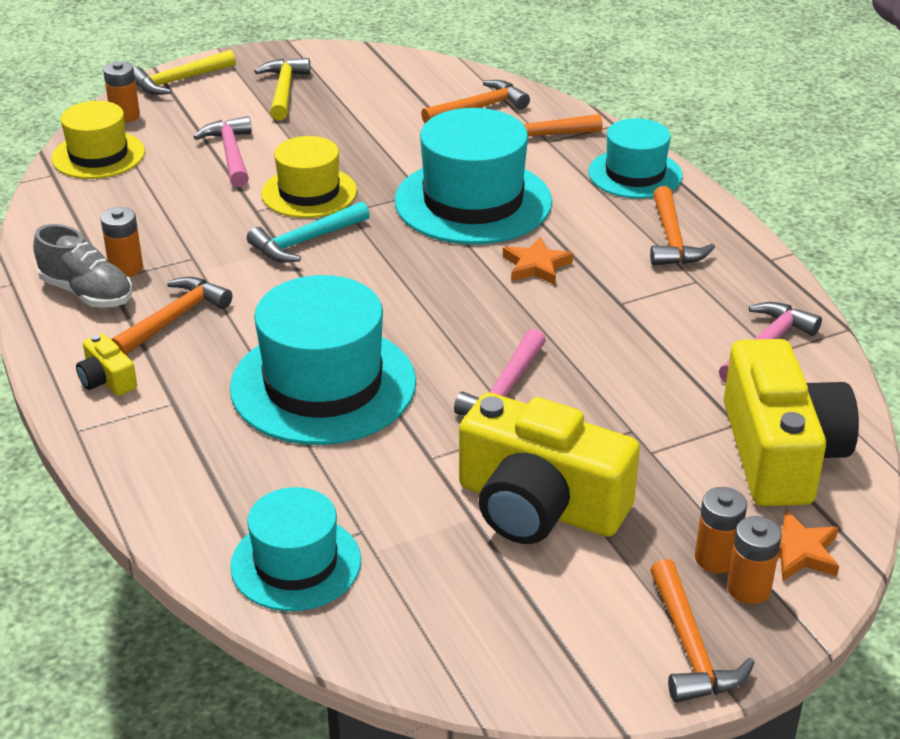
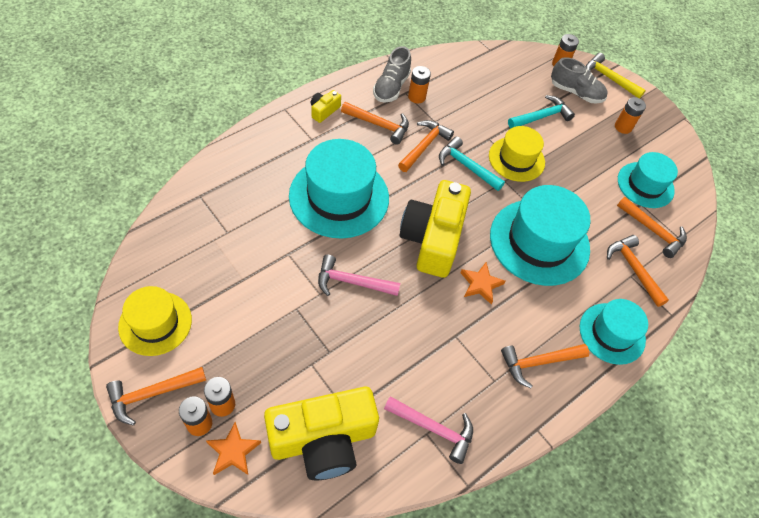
camera: 70 degrees right, 20 degrees up
yellow hat [51,101,145,179] -> yellow hat moved to [118,286,192,356]
pink hammer [194,116,252,187] -> turquoise hammer [508,95,575,129]
turquoise hat [230,487,361,611] -> turquoise hat moved to [618,152,678,208]
yellow hammer [254,58,310,120] -> orange battery [615,97,646,134]
yellow camera [459,393,640,544] -> yellow camera moved to [400,180,471,278]
none -> orange hammer [398,120,454,172]
none -> grey shoe [551,57,608,104]

